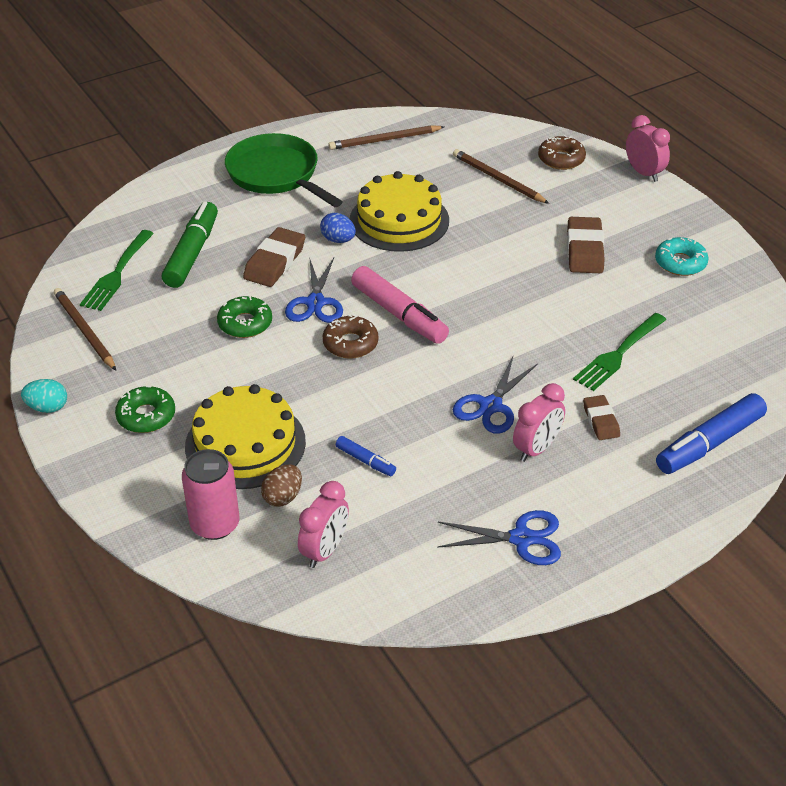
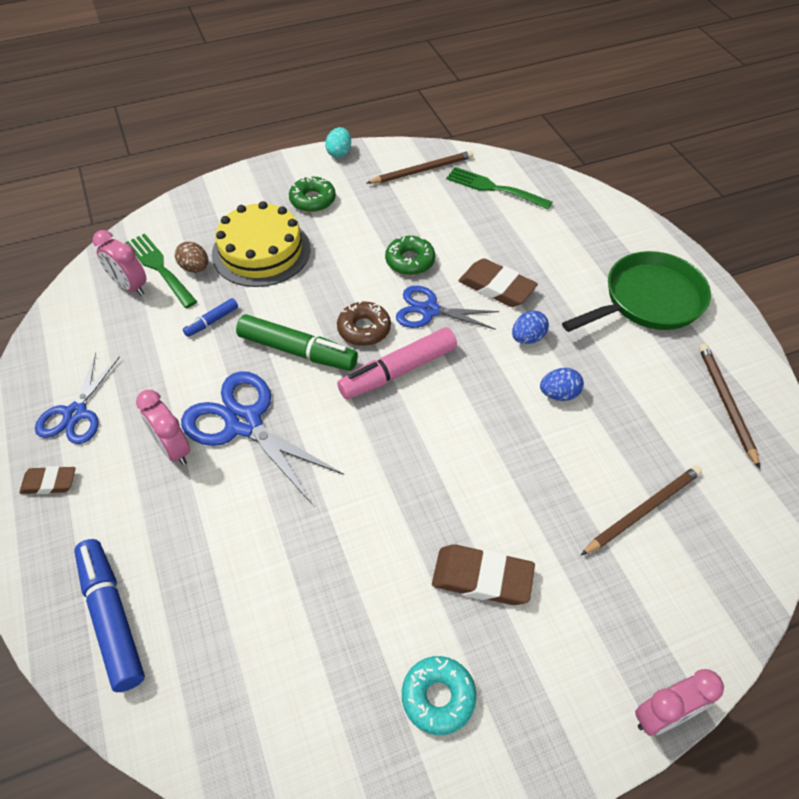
camera: 100 degrees right, 10 degrees up
green marker [162,201,218,288] -> green marker moved to [236,314,358,371]
pink can [182,449,240,540] -> none
yellow cake [350,171,449,252] -> blue egg [540,368,584,401]
blue scissors [453,357,538,434] -> blue scissors [181,371,344,504], size x1.53
brown donut [538,135,586,170] -> none
green fork [573,313,666,391] -> green fork moved to [125,234,197,308]
brown eraser [583,395,620,440] -> brown eraser moved to [19,466,76,494]

